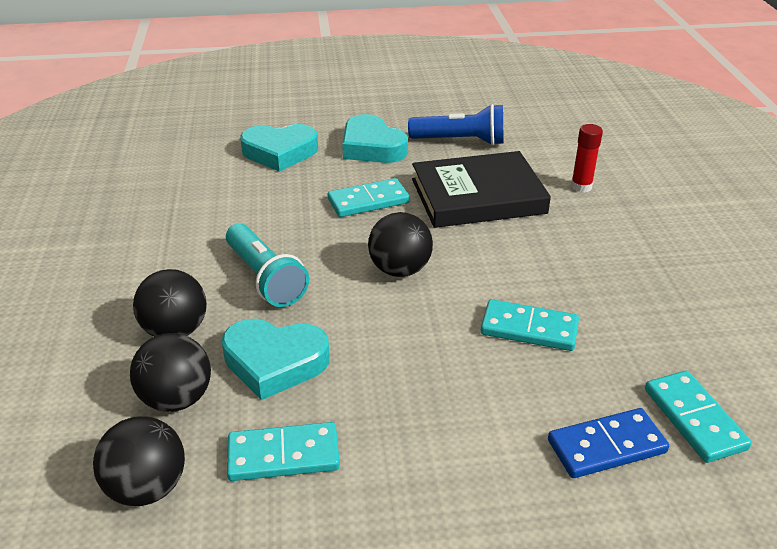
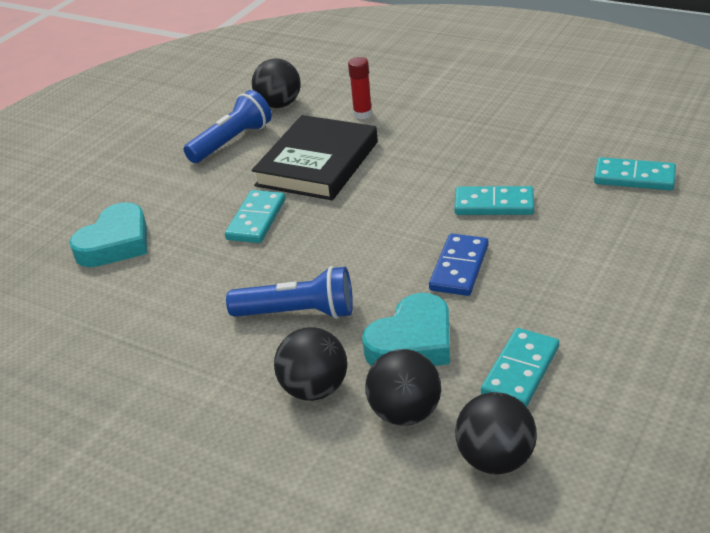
camera: 50 degrees left, 0 degrees up
turquoise flashlight [226,223,309,307] -> blue flashlight [226,266,353,319]
turquoise heart [342,114,408,163] -> none
black ball [368,212,433,277] -> black ball moved to [252,58,301,108]
turquoise domino [481,299,579,351] -> turquoise domino turned 45 degrees clockwise [454,186,534,215]
blue domino [548,408,669,478] -> blue domino moved to [429,234,488,296]

